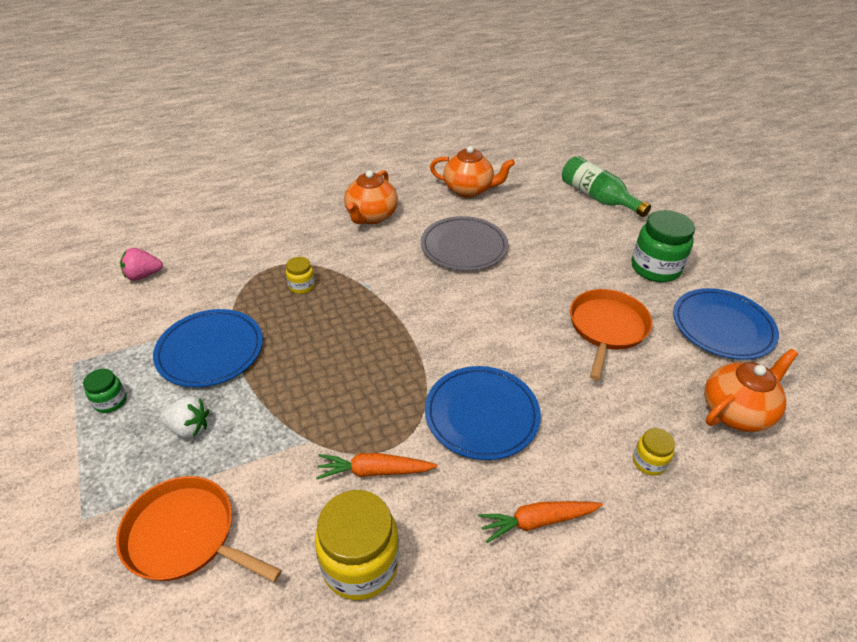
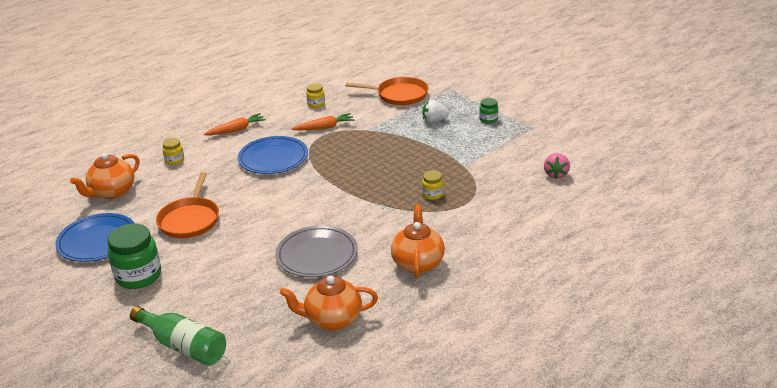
camera: 165 degrees right, 10 degrees down
pink strawberry [120,248,163,281] -> pink strawberry turned 135 degrees clockwise [544,153,570,179]
blue plate [153,309,263,387] -> none
yellow jar [315,490,399,600] -> yellow jar [306,83,325,108], size x0.50

